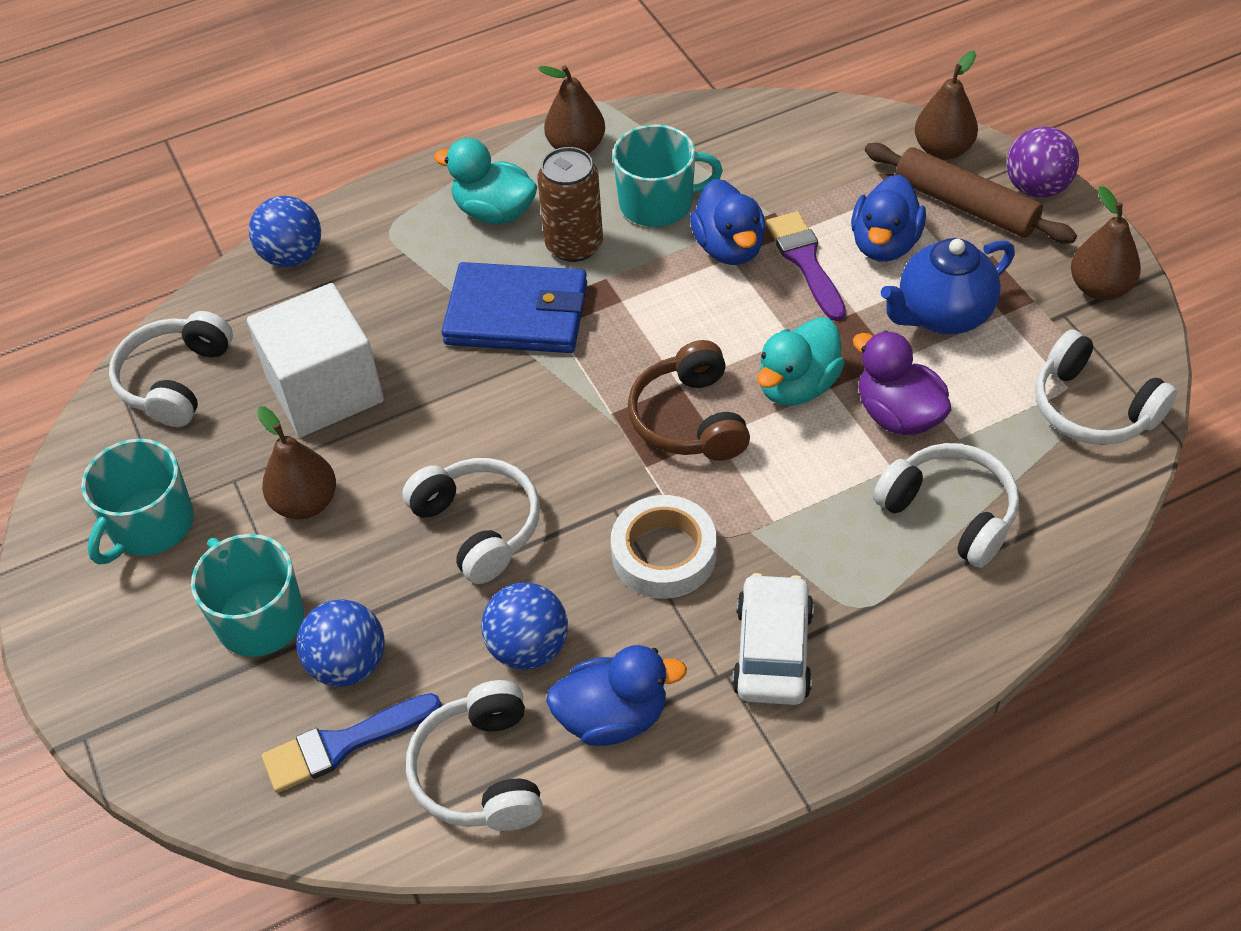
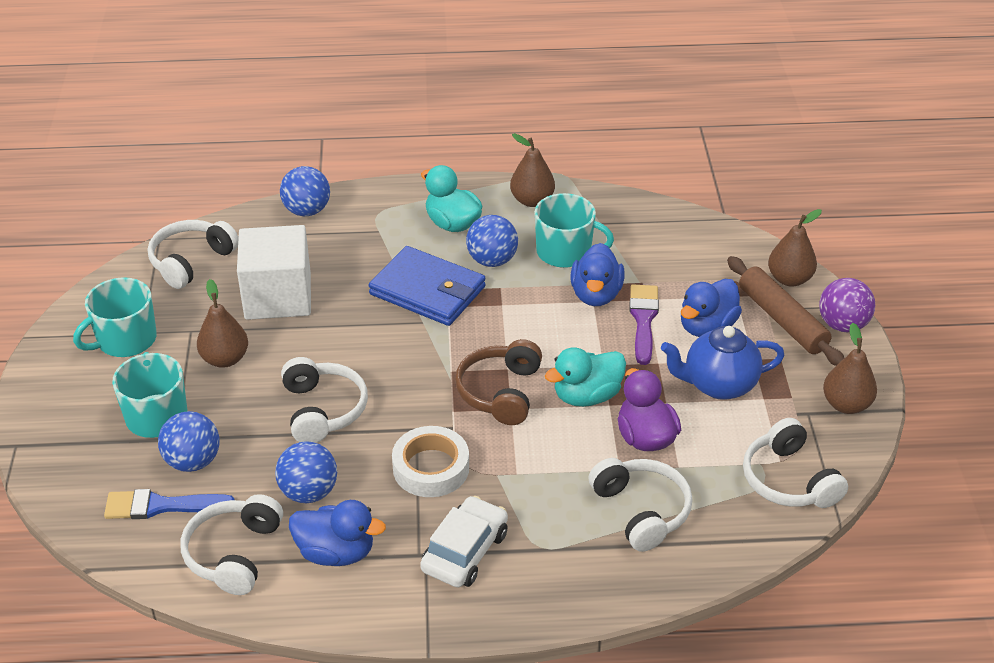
camera: 20 degrees right, 10 degrees down
brown can [537,147,603,262] -> blue ball [466,215,518,267]

